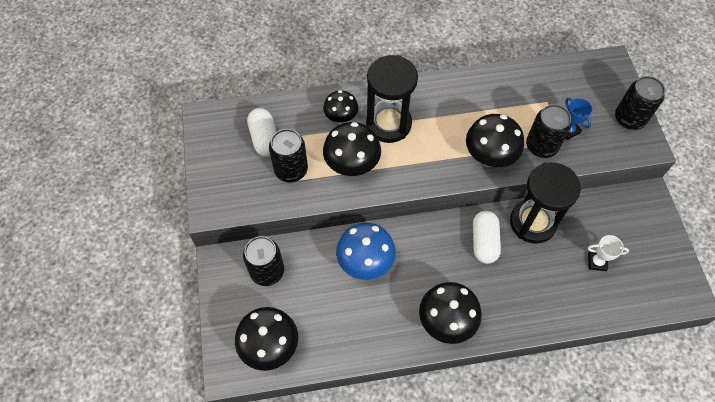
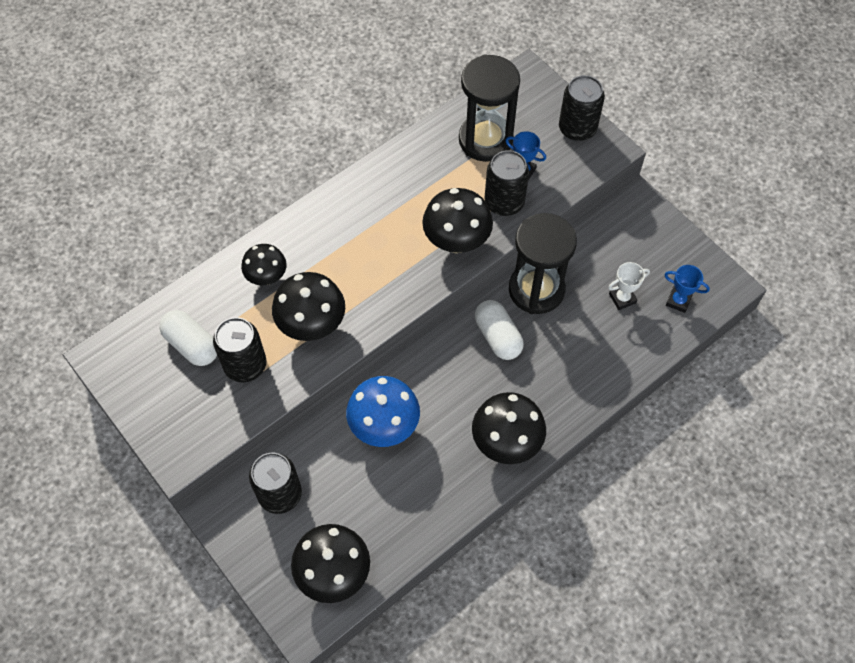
camera: 30 degrees left, 0 degrees up
black hourglass [366,55,418,143] -> black hourglass moved to [459,54,520,162]
none -> blue trophy [664,265,710,313]

